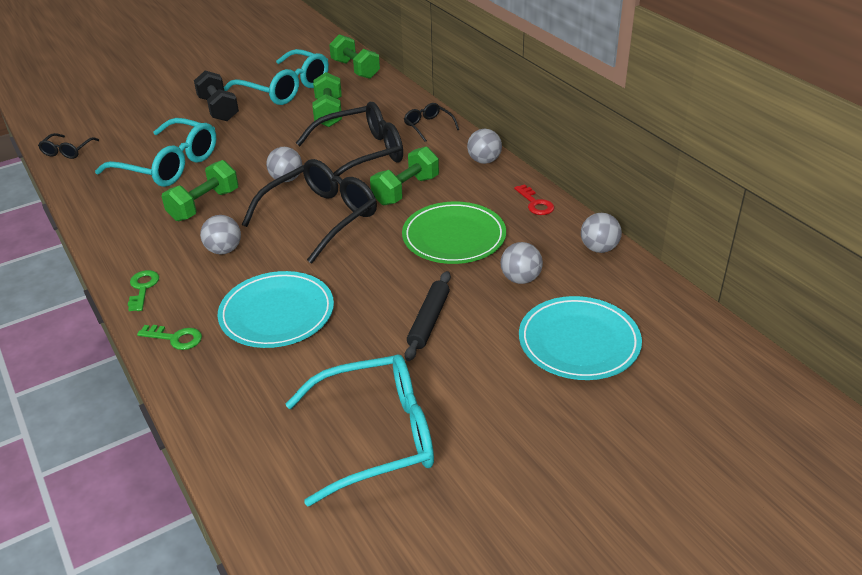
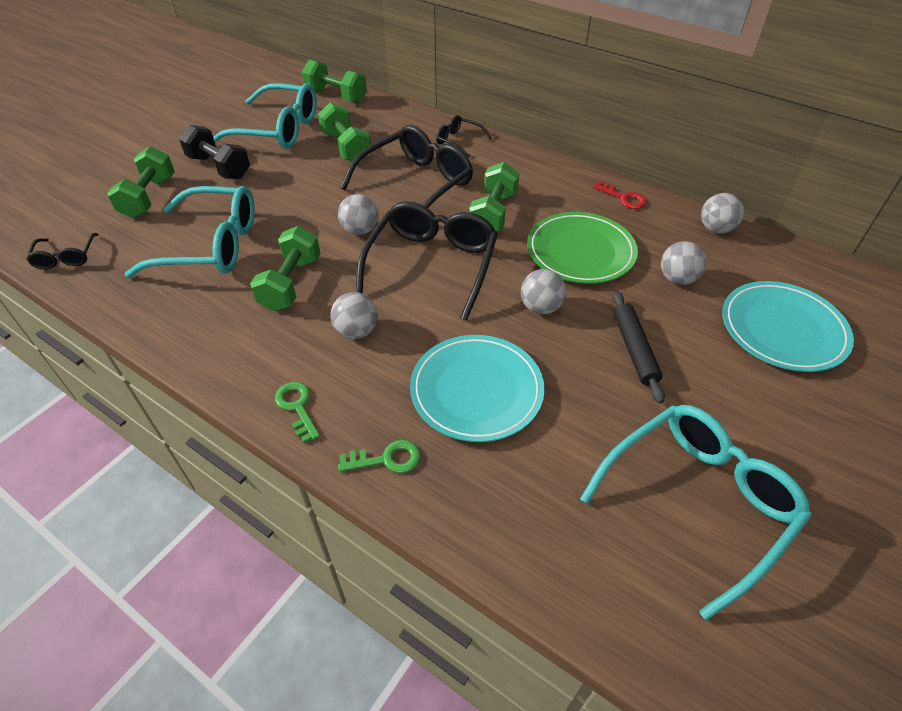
camera: 25 degrees left, 10 degrees up
grey ball [467,129,502,164] -> grey ball moved to [521,269,566,314]
none -> green dumbbell [107,146,175,218]

